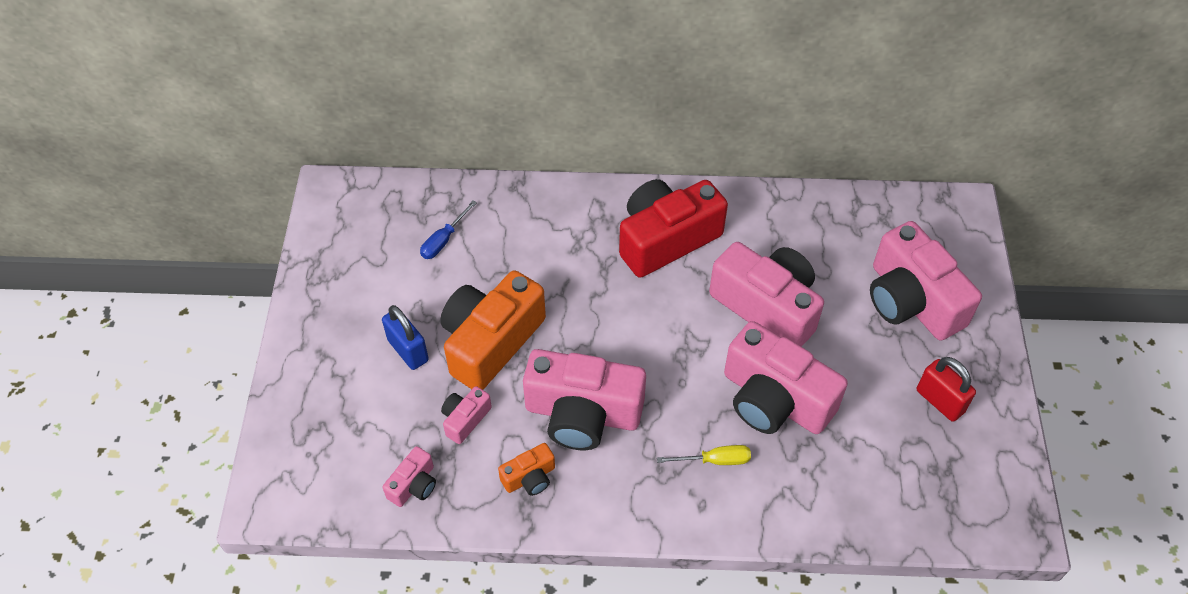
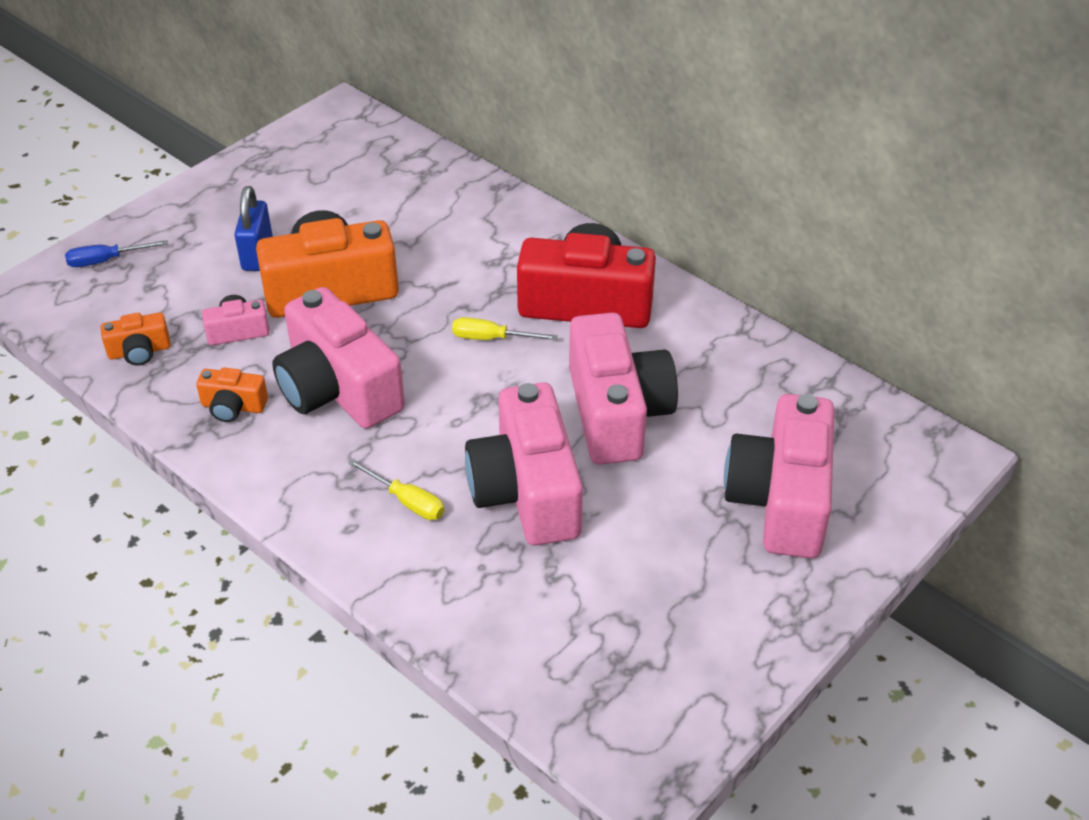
camera: 40 degrees right, 10 degrees down
pink camera [383,446,436,507] -> orange camera [101,312,171,366]
blue screwdriver [420,201,477,259] -> blue screwdriver moved to [65,240,168,267]
red padlock [917,357,976,422] -> none
none -> yellow screwdriver [452,317,558,340]

